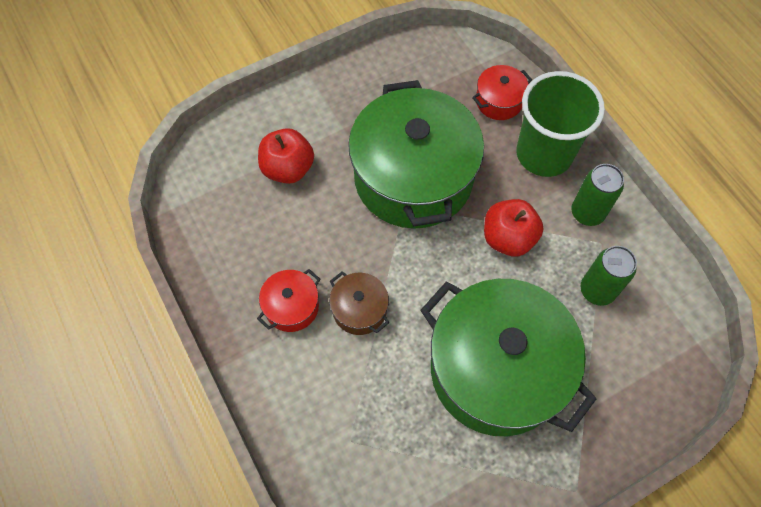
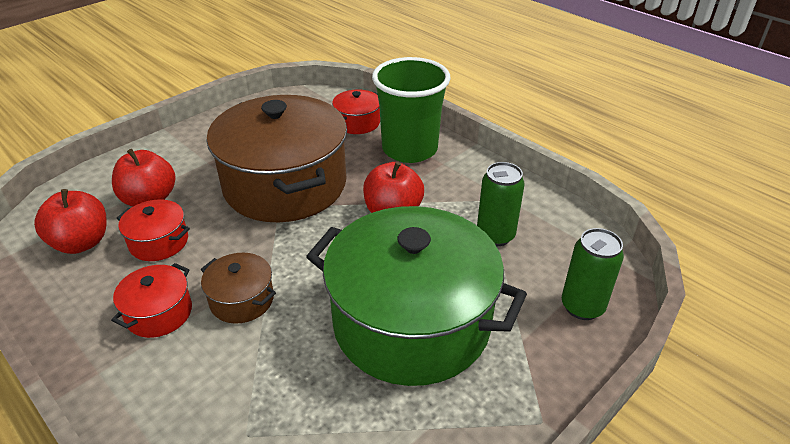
camera: 15 degrees left, 25 degrees down
green pot [348,80,484,229] -> brown pot [206,95,347,222]
green can [571,164,624,226] -> green can moved to [562,228,624,320]
none -> red apple [34,189,107,254]
none -> red pot [117,199,190,261]

